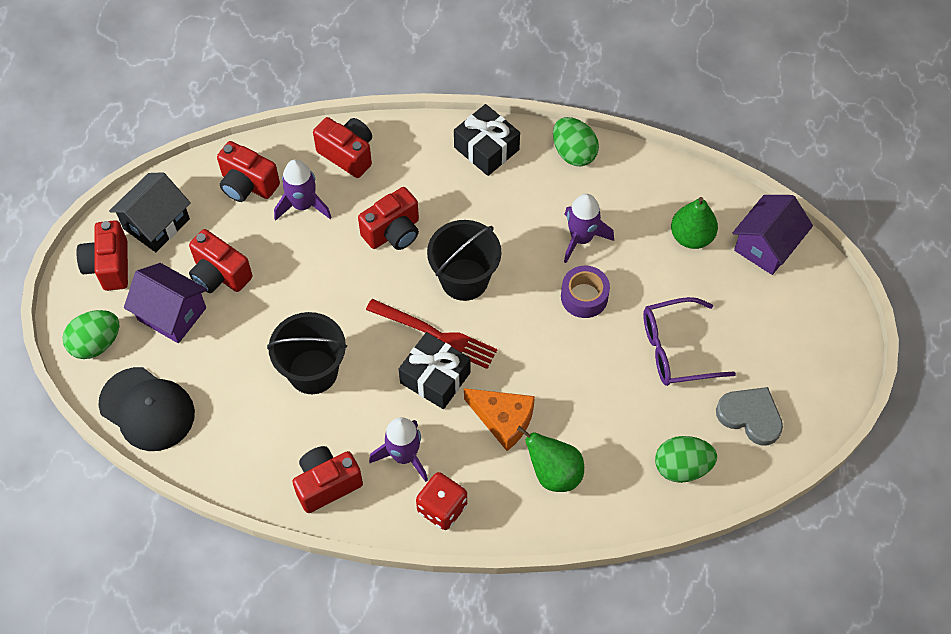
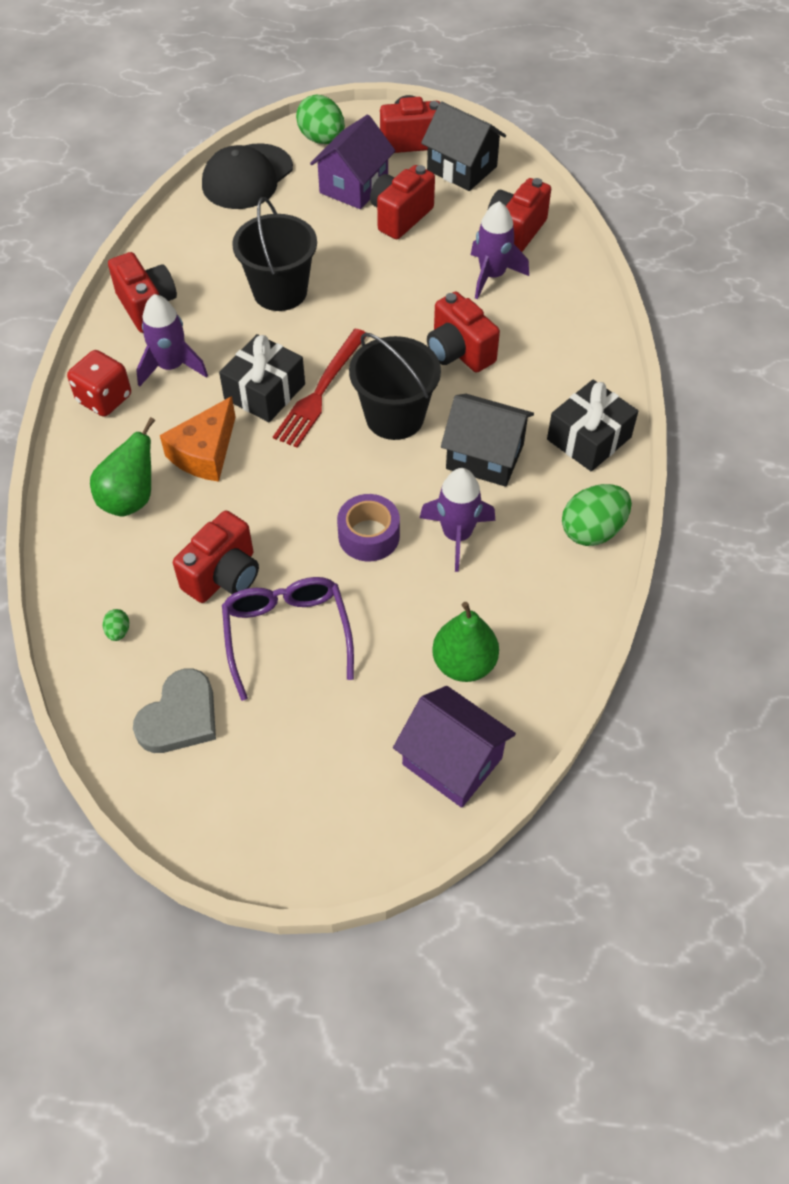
camera: 90 degrees right, 5 degrees down
red camera [313,117,372,178] -> red camera moved to [173,510,259,603]
green egg [655,436,717,483] -> green egg [103,609,129,641], size x0.44
none -> black house [441,394,534,487]

